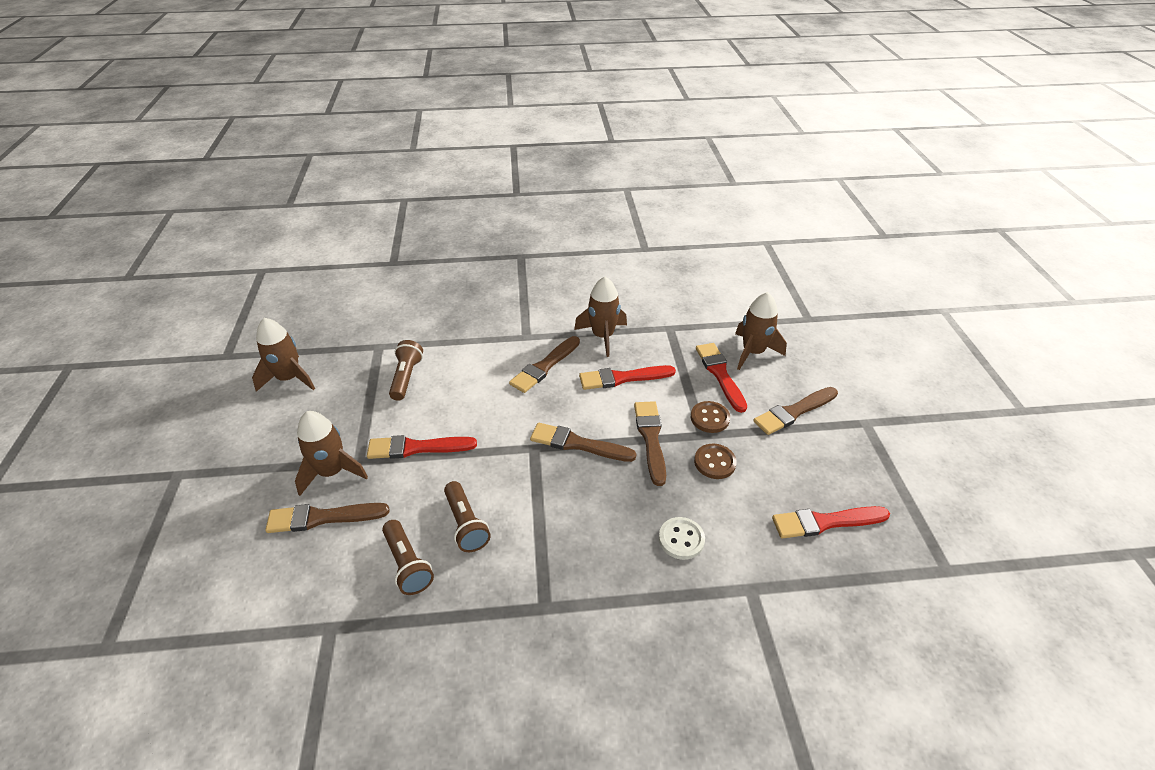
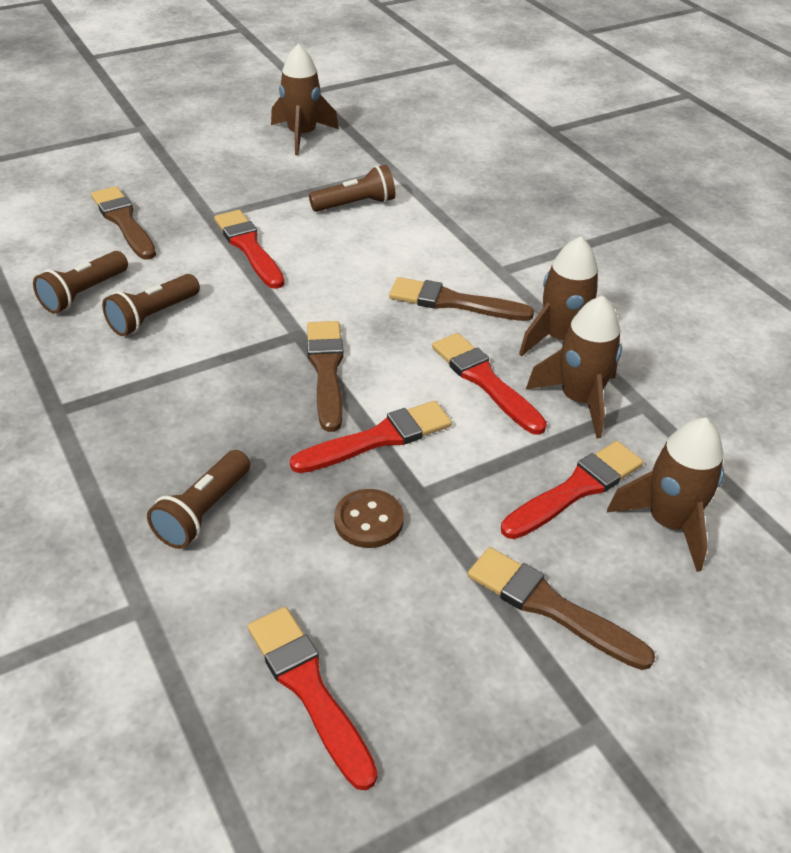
camera: 65 degrees right, 0 degrees up
brown rocket [295,411,368,496] -> brown rocket moved to [526,296,622,438]
brown brush [634,401,666,486] -> red brush [290,401,452,473]
white button [659,517,705,560] -> brown flashlight [147,450,250,549]
brown button [691,401,730,433] -> none

